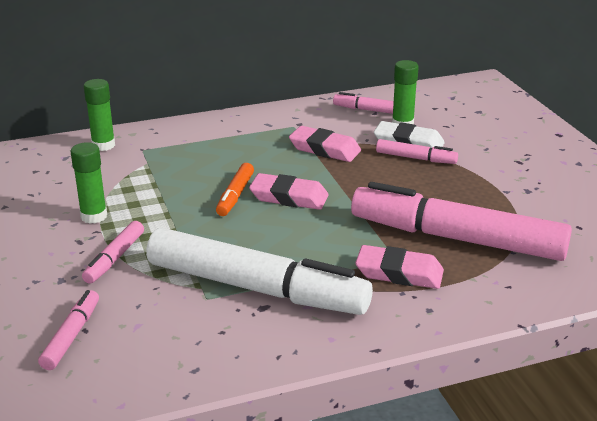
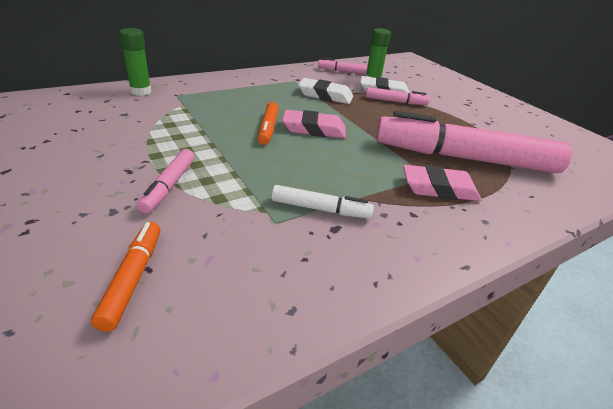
camera: 15 degrees left, 5 degrees up
pink marker [38,290,99,370] -> orange marker [91,222,160,332]
green glue stick [71,142,107,224] -> none
white marker [146,228,373,315] -> white marker [272,185,374,219], size x0.44
pink eraser [289,126,361,162] -> white eraser [298,78,353,104]

